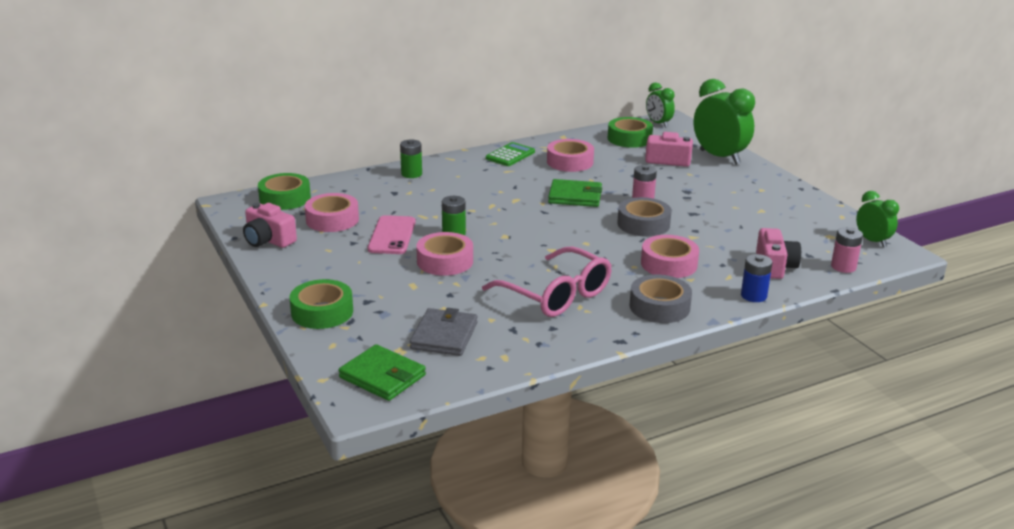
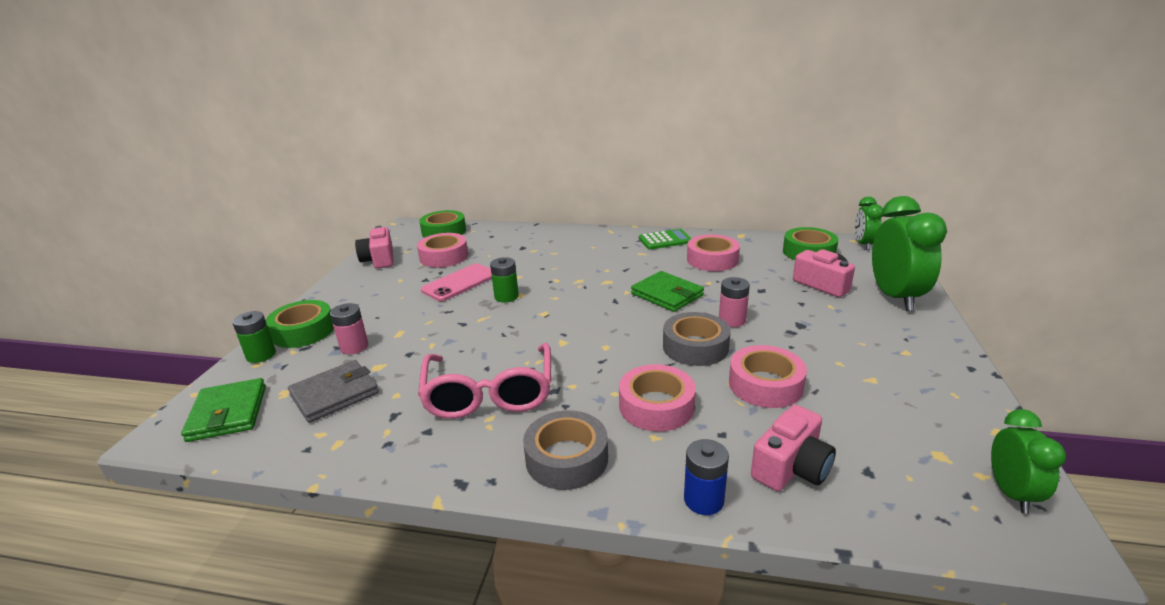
camera: 40 degrees right, 0 degrees up
green battery [400,140,422,178] -> green battery moved to [232,311,276,363]
pink tape [416,232,473,276] -> pink tape moved to [729,345,807,408]
pink battery [831,227,863,273] -> pink battery moved to [330,303,368,355]

